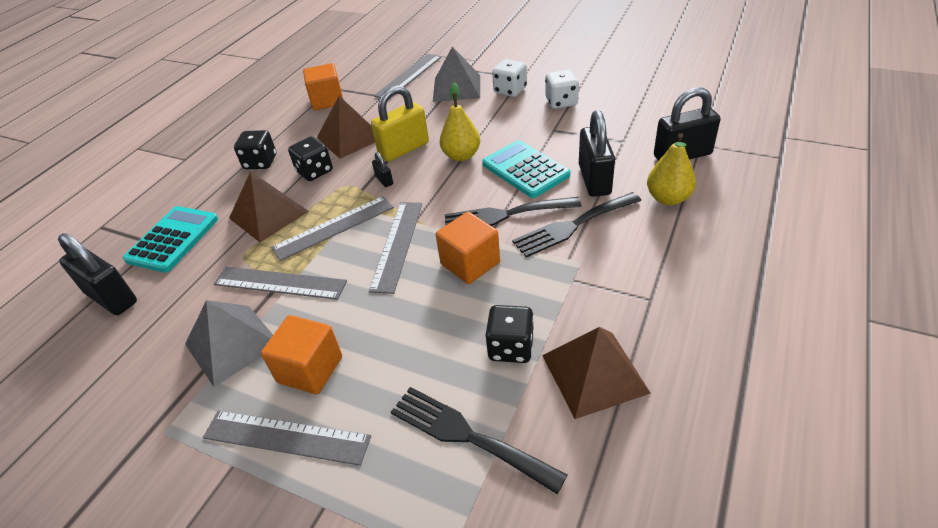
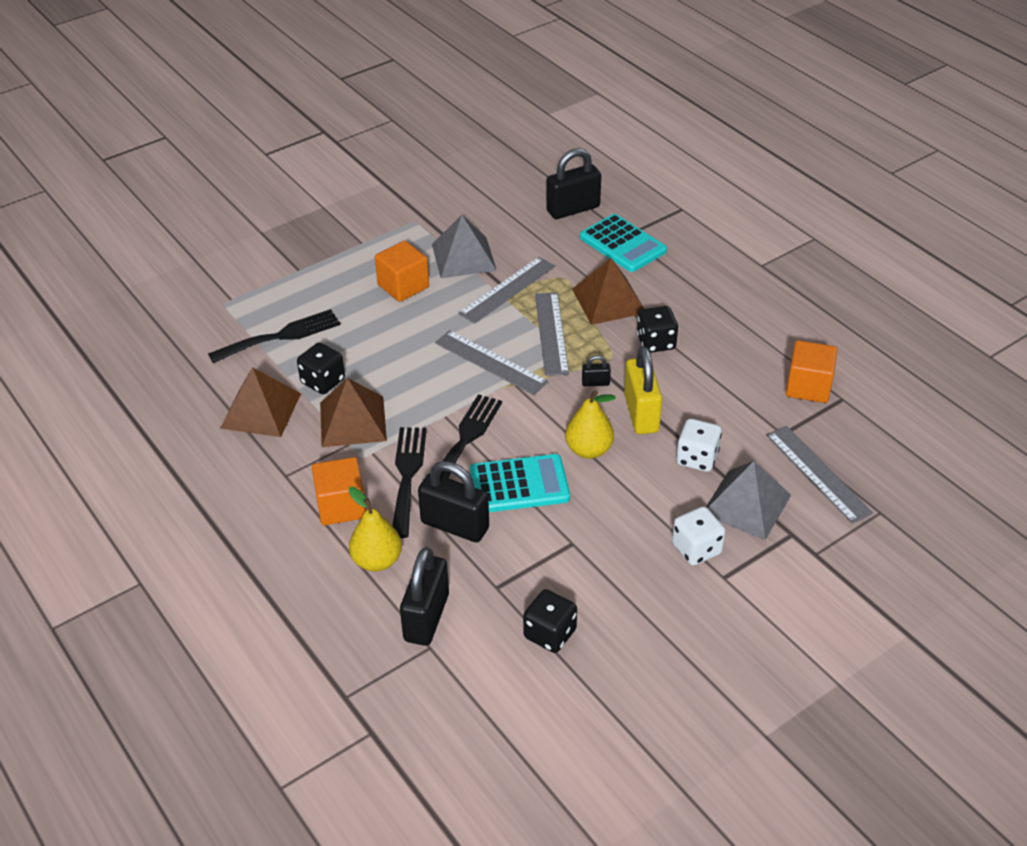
camera: 115 degrees right, 0 degrees up
grey ruler [203,410,371,466] -> none
black dice [234,130,276,169] -> black dice moved to [523,589,577,653]
brown pyramid [317,96,375,159] -> brown pyramid moved to [320,378,387,447]
orange cube [435,212,500,284] -> orange cube moved to [312,457,366,525]
white dice [545,69,579,109] -> white dice moved to [676,419,722,472]

